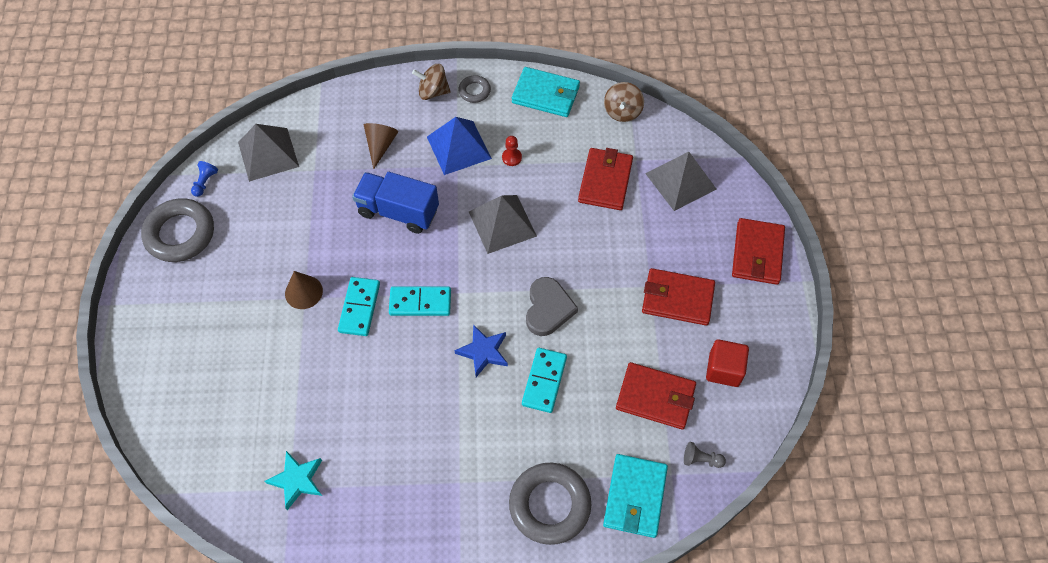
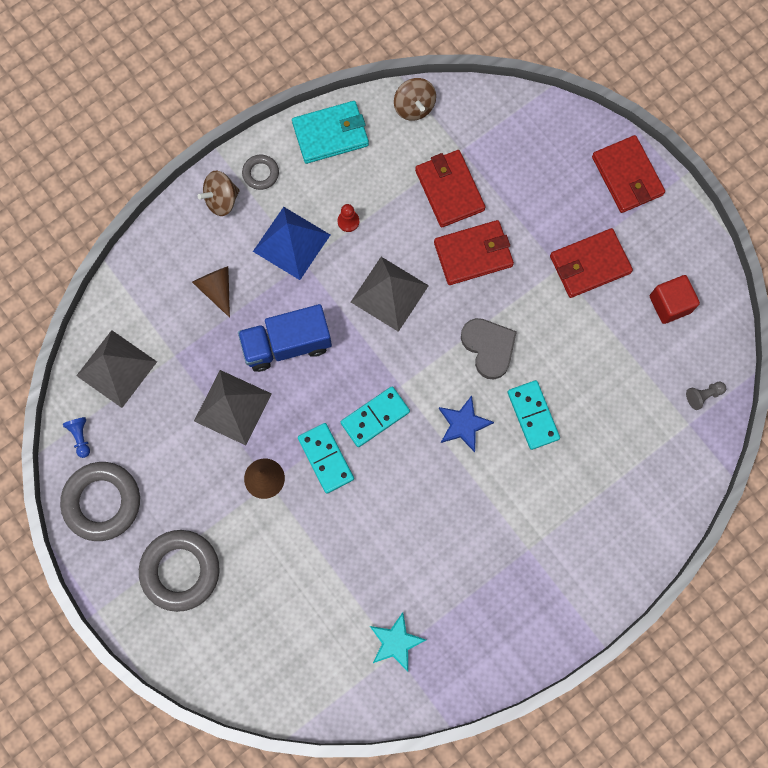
camera: 35 degrees left, 15 degrees up
grey ring [509,463,591,545] -> grey ring moved to [139,530,219,612]
turquoise wallet [603,454,668,538] -> none
red wallet [616,362,696,429] -> red wallet moved to [434,220,514,285]
grey pyramid [645,152,716,211] -> grey pyramid moved to [194,370,272,445]

